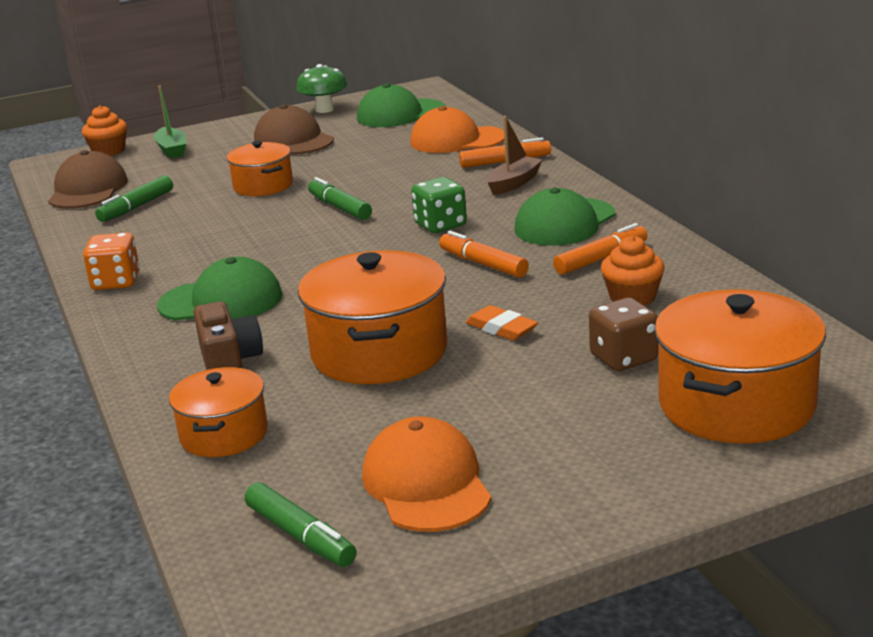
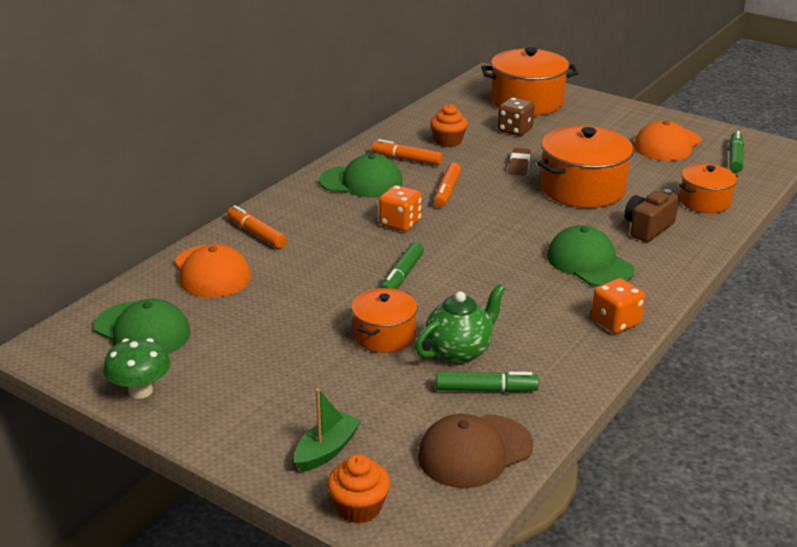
camera: 125 degrees left, 5 degrees up
brown cap [254,104,334,155] -> none
green dice [411,177,467,233] -> orange dice [379,185,422,231]
orange eraser [466,305,538,341] -> brown eraser [508,148,531,175]
brown boat [486,116,543,195] -> none
none -> green teapot [415,284,506,364]

